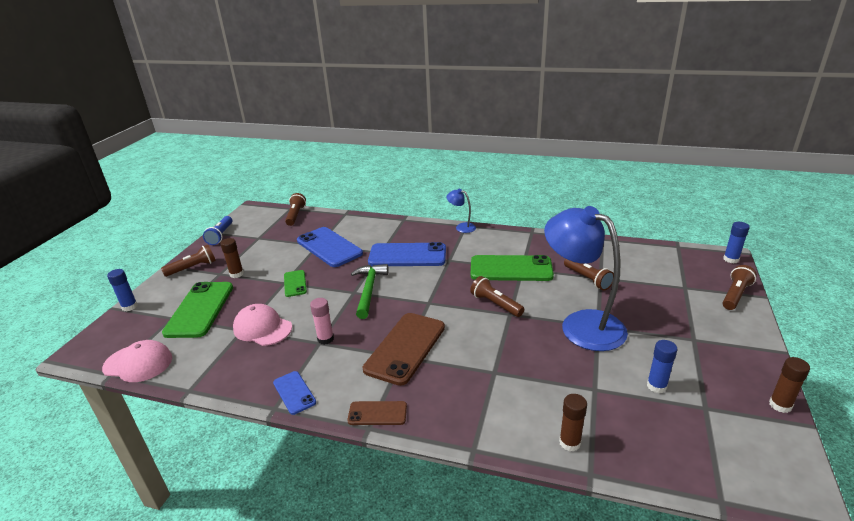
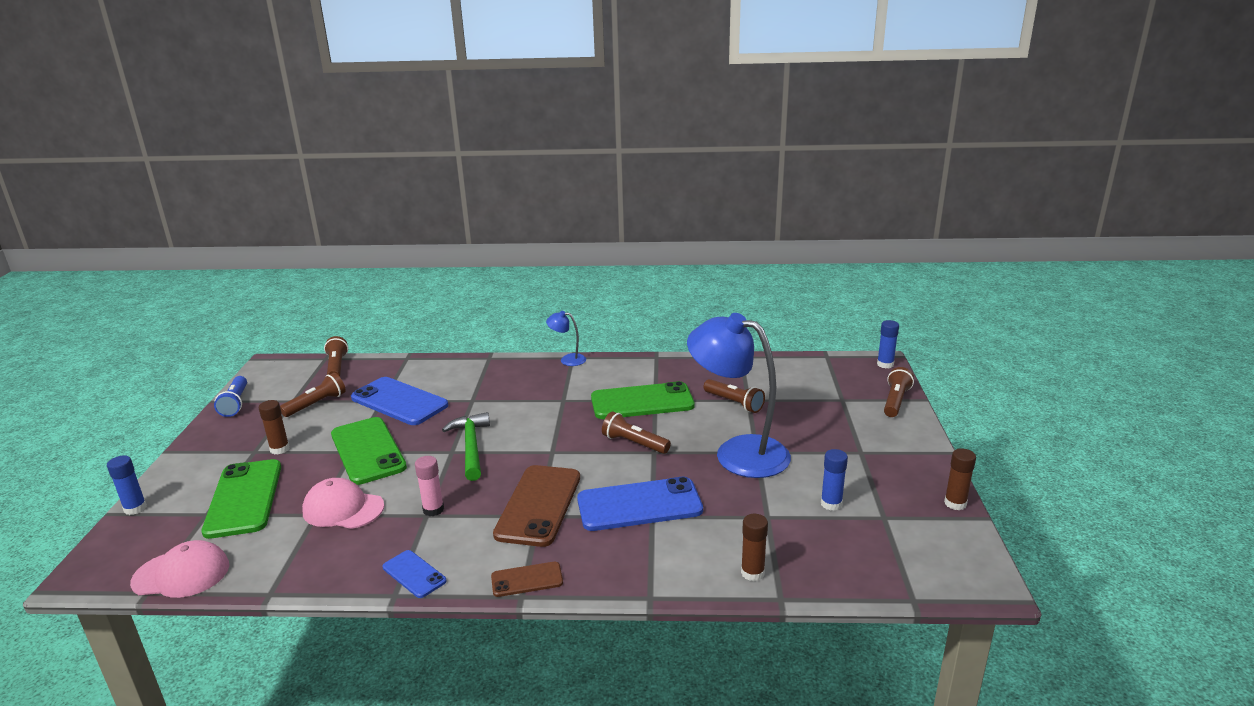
camera: 15 degrees left, 5 degrees down
brown flashlight [161,245,216,277] -> brown flashlight moved to [280,373,346,417]
green phone [284,270,307,297] -> green phone [331,417,407,485], size x1.93
blue phone [368,242,446,266] -> blue phone moved to [577,477,703,531]

